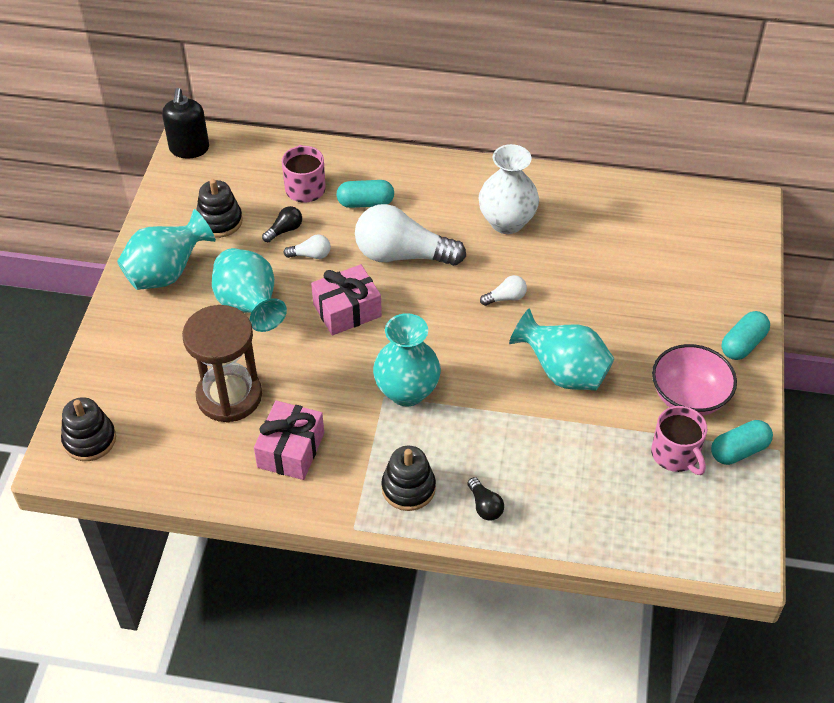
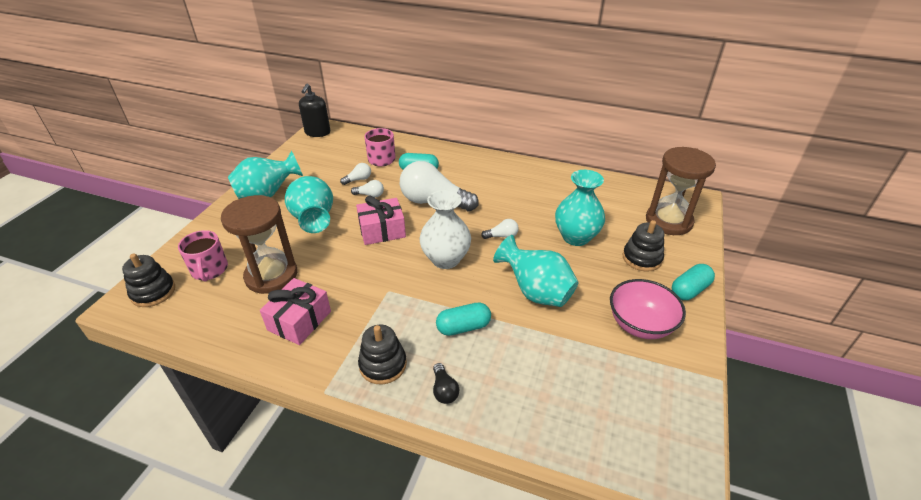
camera: 10 degrees right, 10 degrees down
black stacking toy [196,179,243,238] -> black stacking toy moved to [623,220,664,272]
black light bulb [262,206,302,242] -> white light bulb [340,163,371,185]
turquoise vase [373,313,441,407] -> turquoise vase moved to [555,170,605,246]
white vase [478,144,539,234] -> white vase moved to [419,190,471,269]
pink mug [651,406,707,475] -> pink mug moved to [178,230,228,282]
turquoise capsule [711,420,773,465] -> turquoise capsule moved to [436,303,491,336]
none -> brown hourglass [646,147,716,235]

